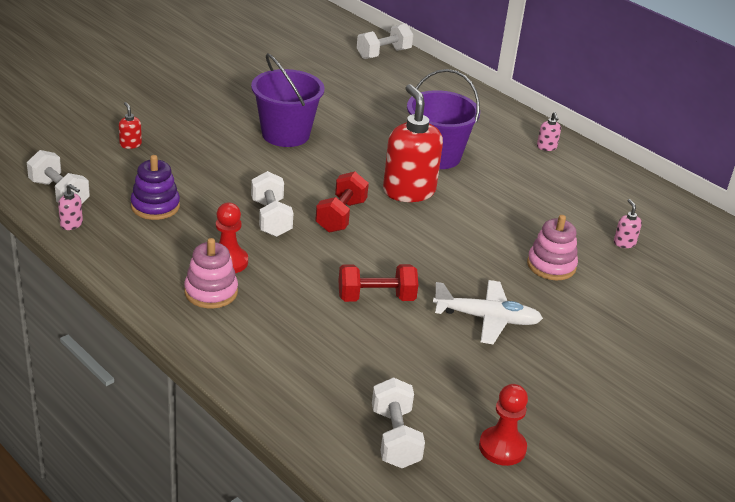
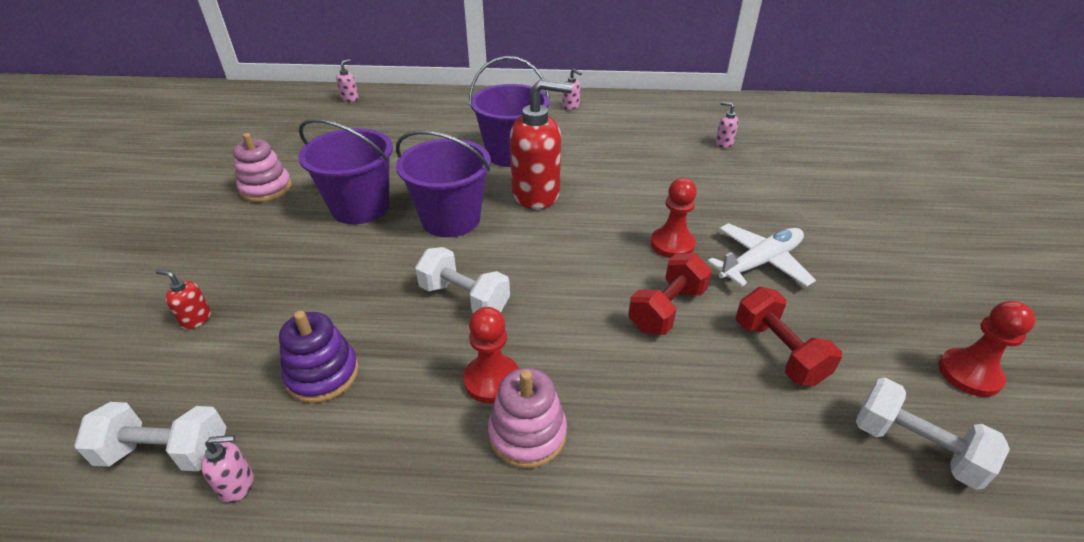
camera: 40 degrees left, 5 degrees up
red dumbbell [315,171,369,233] -> red dumbbell moved to [736,287,842,386]
white dumbbell [357,24,414,59] -> pink soap dispenser [336,59,359,102]
red soap dispenser [383,84,443,202] -> red soap dispenser turned 150 degrees clockwise [510,79,573,209]
pink stacking toy [527,215,578,280] -> pink stacking toy moved to [233,133,292,202]
none -> purple bucket [396,130,491,237]
none -> red pawn [651,178,697,258]

